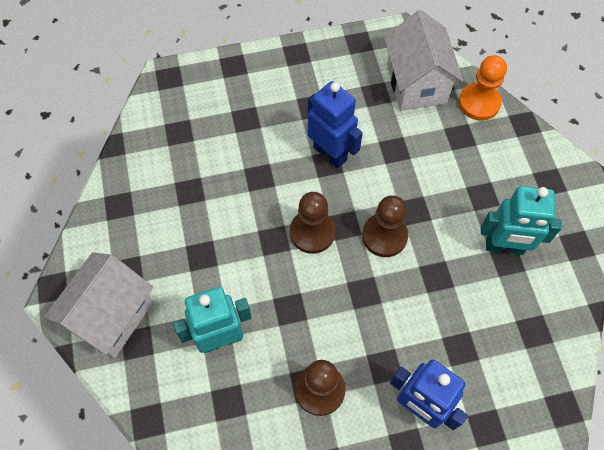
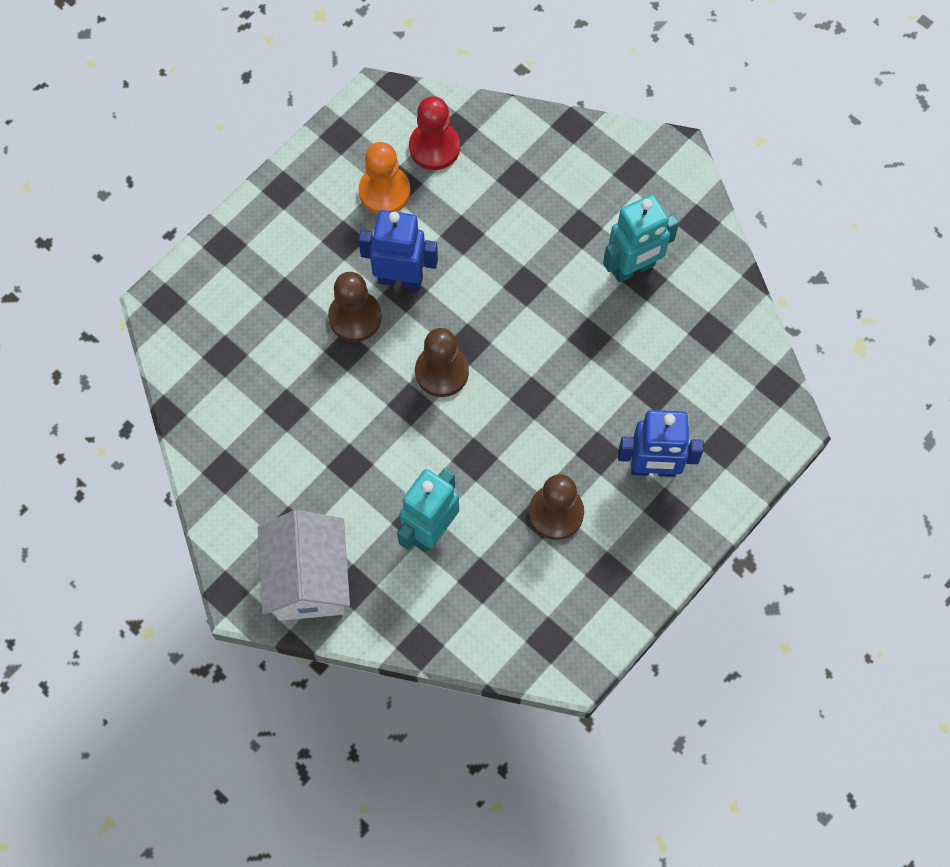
camera: 35 degrees left, 5 degrees up
brown pawn [362,195,408,257] -> brown pawn moved to [328,272,382,342]
white house [384,10,463,111] -> red pawn [409,96,460,170]
orange pawn [459,55,507,121] -> orange pawn moved to [359,142,411,214]

